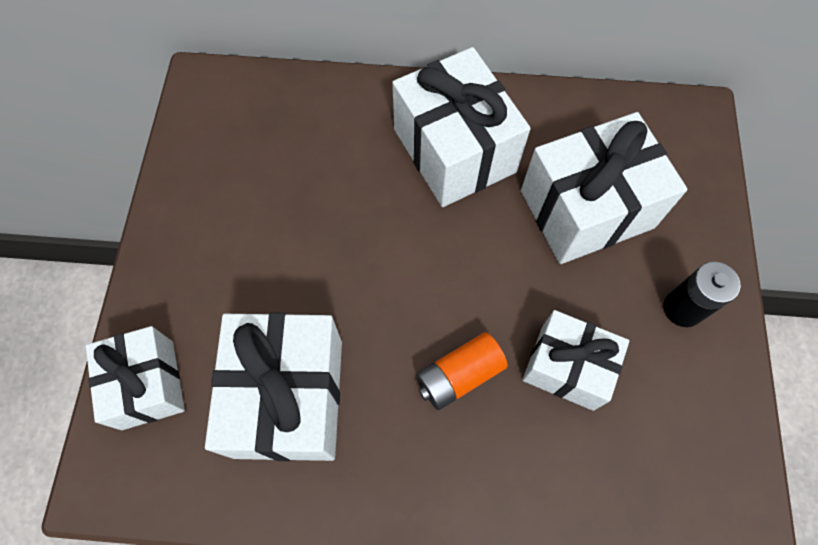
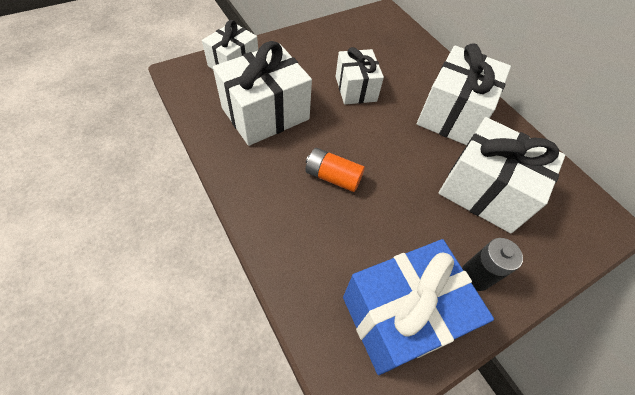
camera: 50 degrees right, 10 degrees down
white gift [523,310,629,411] -> white gift moved to [336,47,384,104]
none -> blue gift [343,239,494,375]

